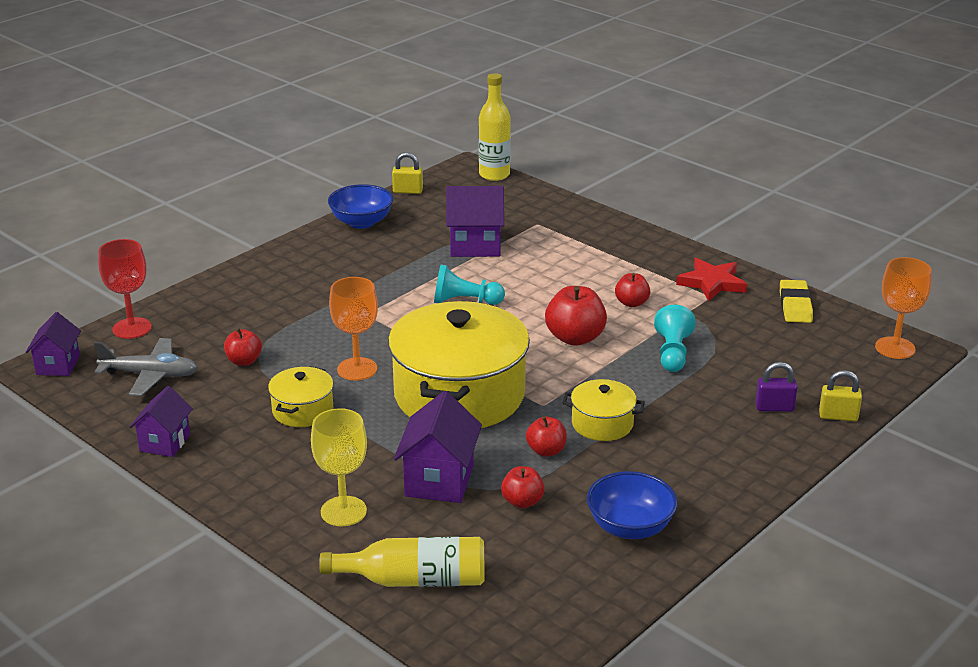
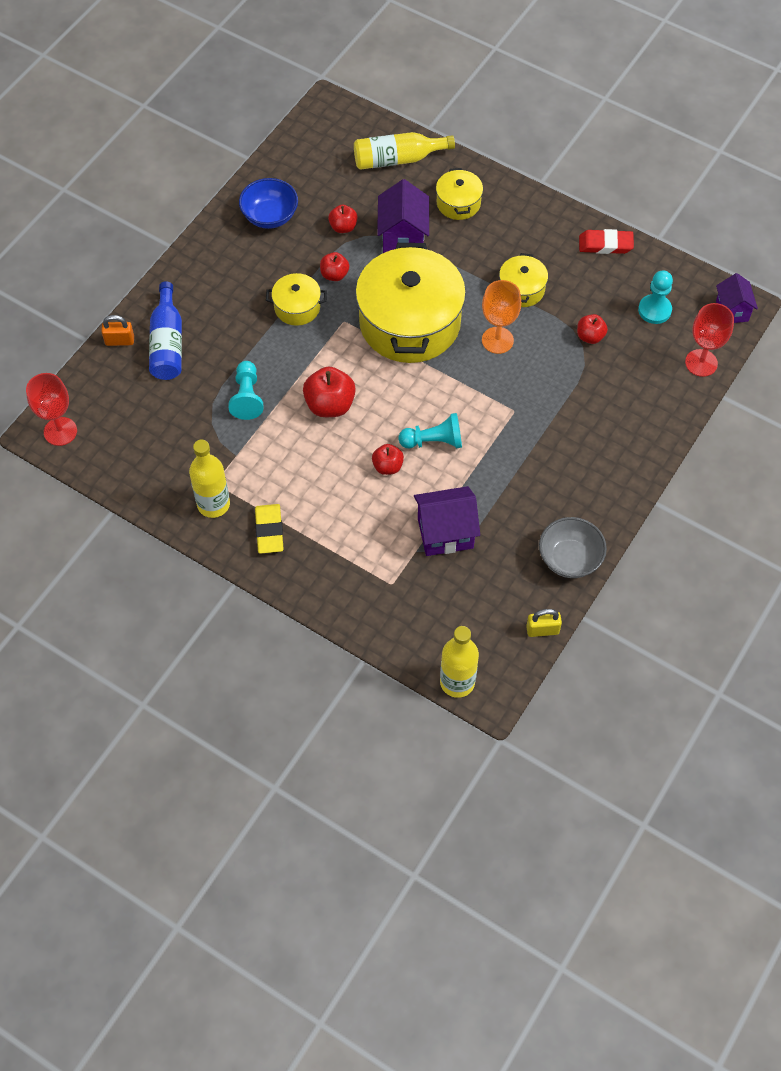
camera: 170 degrees right, 30 degrees up
grey plane [94,338,198,396] -> turquoise pawn [638,271,673,324]
purple house [130,386,193,457] -> red eraser [579,229,634,254]
yellow goblet [311,408,367,526] -> yellow pot [436,168,483,220]
blue bowl [328,184,393,229] -> grey bowl [539,517,607,578]
red apple [615,273,650,307] -> red apple moved to [372,444,404,475]
red star [676,258,747,301] -> yellow bottle [189,440,230,518]
purple padlock [755,362,798,412] -> blue bottle [149,281,182,380]
yellow eraser [780,280,813,323] -> yellow eraser moved to [255,504,283,554]
yellow padlock [819,370,862,421] -> orange padlock [101,315,134,346]
orange goblet [875,257,932,359] -> red goblet [26,373,77,446]

